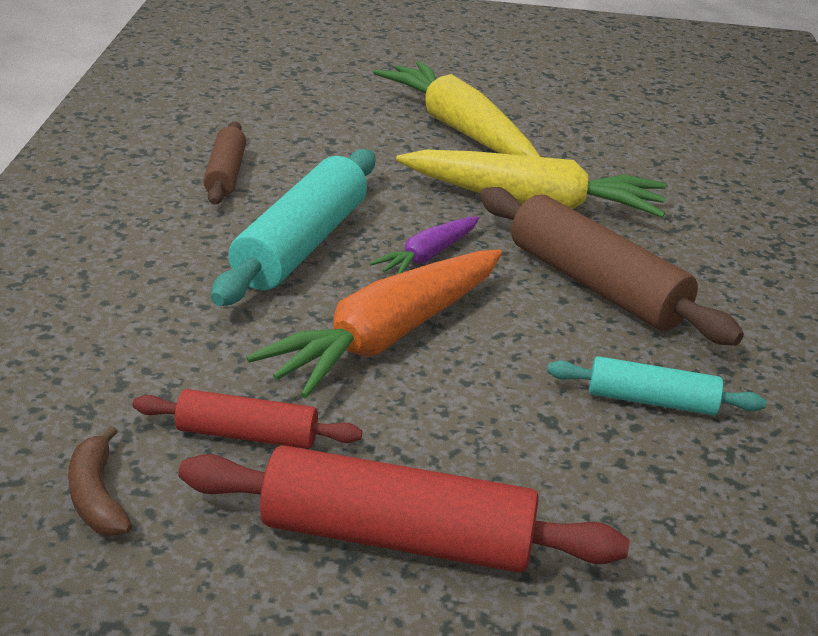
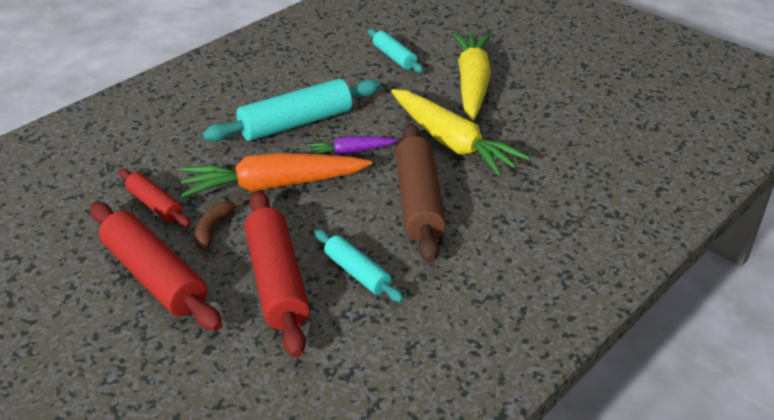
camera: 40 degrees right, 5 degrees up
brown banana [68,426,132,536] -> brown banana moved to [194,200,244,250]
brown rolling pin [203,122,246,205] -> none
none -> red rolling pin [245,191,310,358]
none -> turquoise rolling pin [368,29,423,73]

